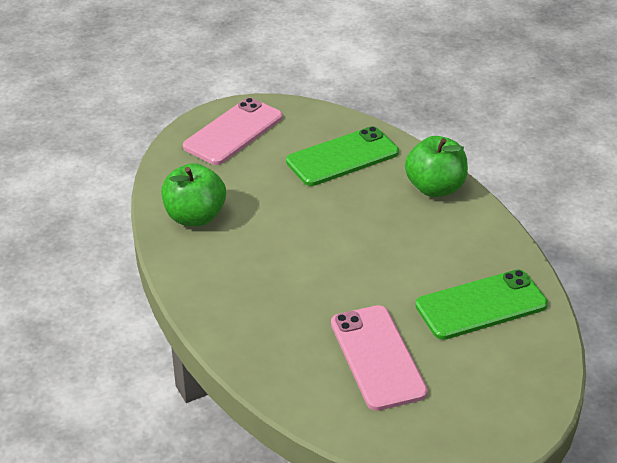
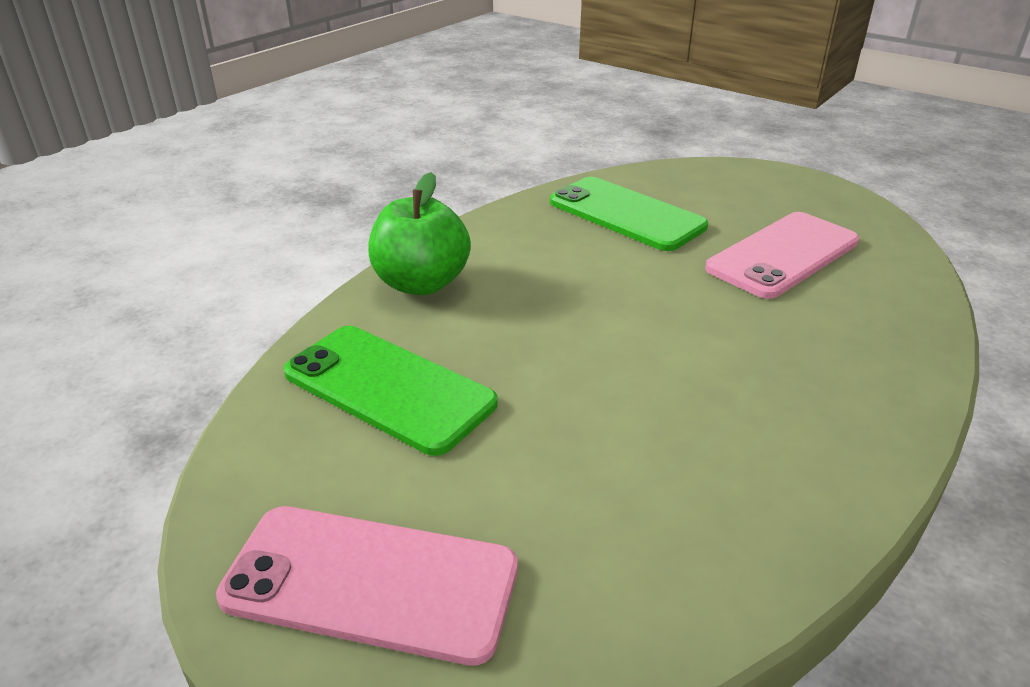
camera: 115 degrees left, 5 degrees down
green apple [161,163,226,226] -> none

